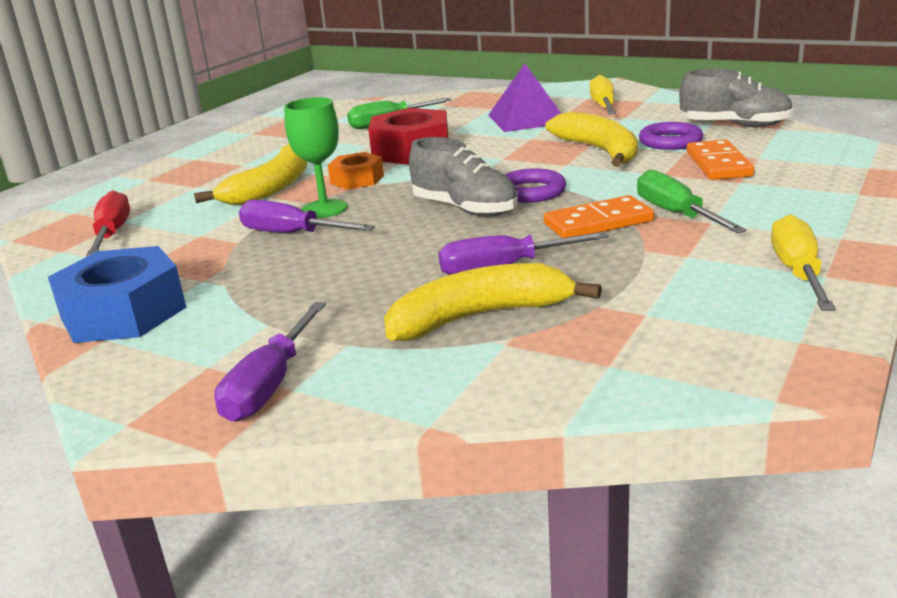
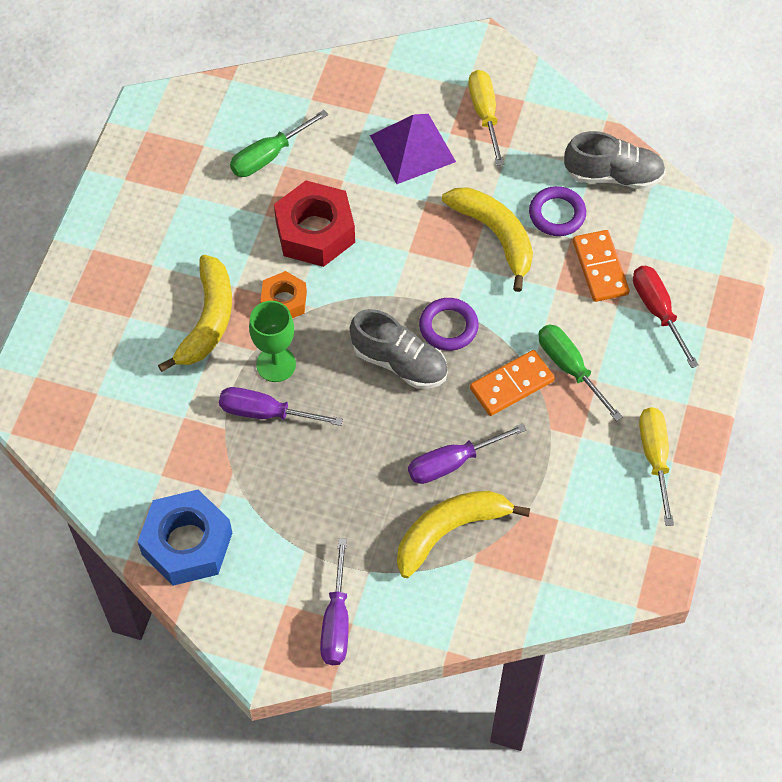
camera: 15 degrees left, 35 degrees up
red screwdriver [86,190,130,257] -> red screwdriver moved to [633,266,699,368]

